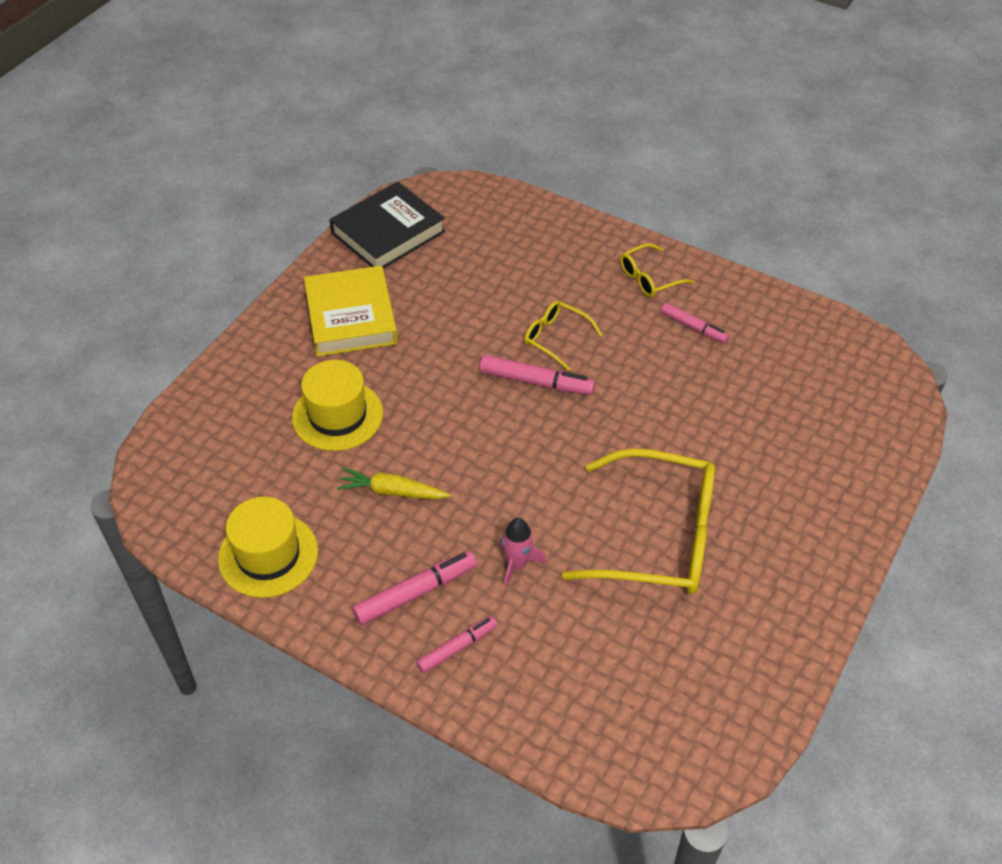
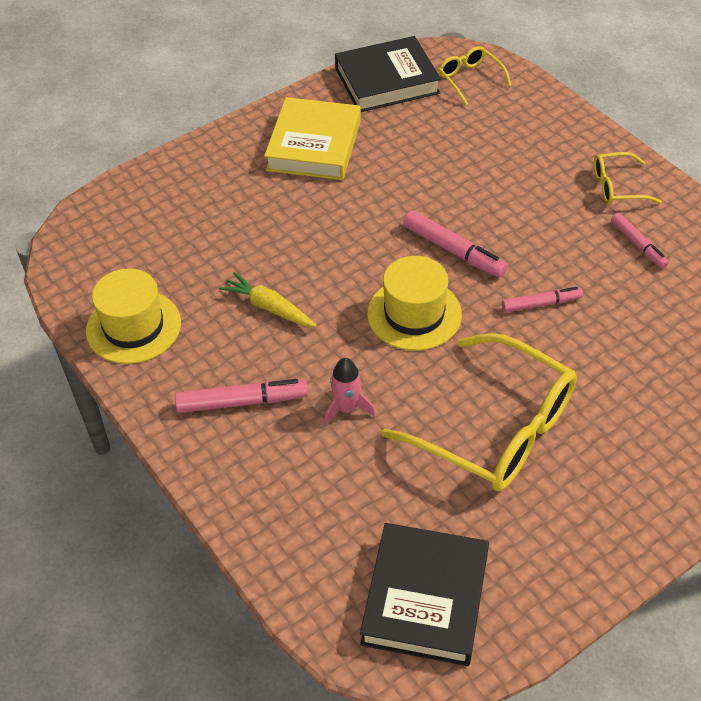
camera: 25 degrees right, 0 degrees up
yellow hat [292,360,383,451] -> yellow hat moved to [367,256,462,351]
pink marker [416,616,497,673] -> pink marker moved to [502,287,583,313]
yellow glasses [524,301,602,371] -> yellow glasses moved to [438,46,512,105]
none -> black book [360,523,489,666]

